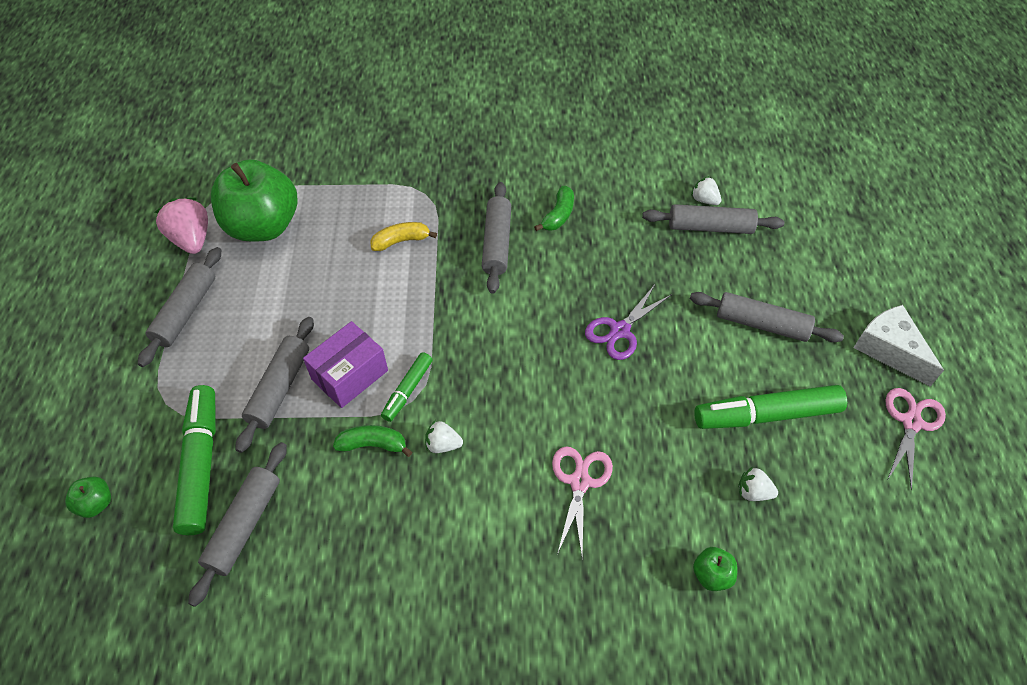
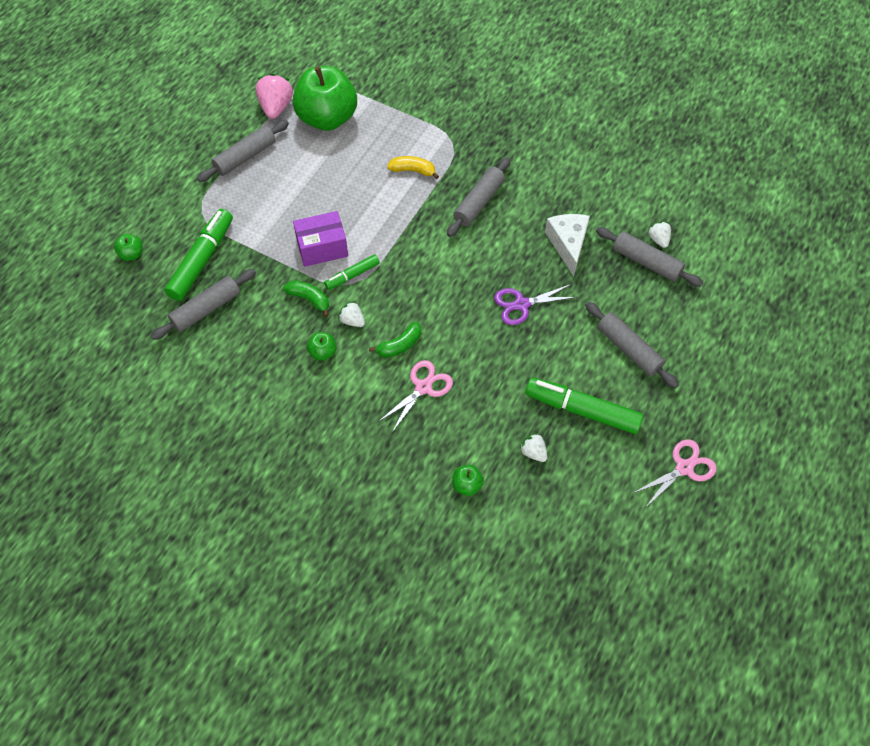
camera: 30 degrees right, 5 degrees up
grey rolling pin [236,317,314,453] -> none
green banana [534,186,574,231] -> green banana moved to [369,322,421,358]
white cheese [853,305,944,386] -> white cheese moved to [545,214,590,277]
none -> green apple [307,332,336,361]

